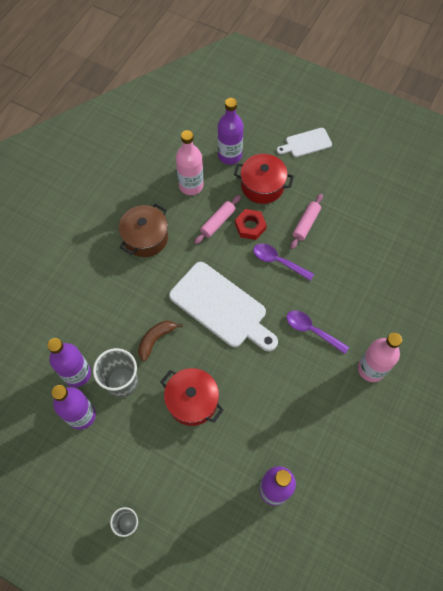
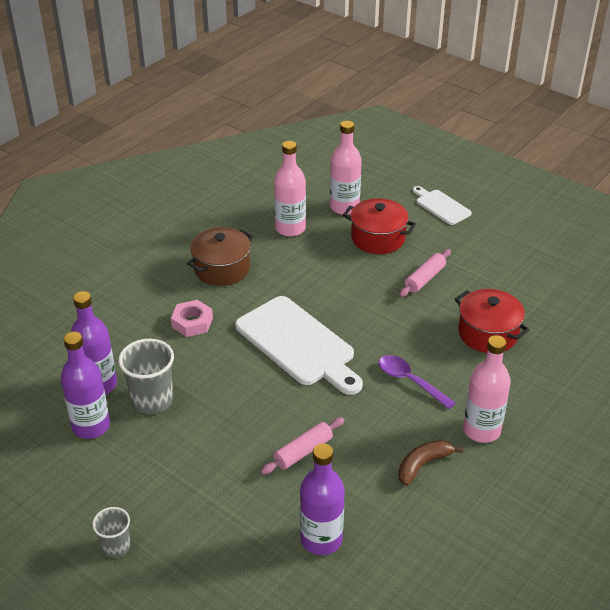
camera: 10 degrees right, 25 degrees down
brown banana [138,321,183,361] -> brown banana moved to [398,440,463,486]
red pot [161,368,223,426] -> red pot moved to [455,289,529,353]
pink rolling pin [194,195,241,244] -> pink rolling pin moved to [260,417,345,475]
purple bottle [217,98,244,165] -> pink bottle [330,121,362,215]
red nut [235,209,267,240] -> none
purple spoon [253,243,314,281] -> none
white cutting board [277,128,332,157] -> white cutting board turned 60 degrees clockwise [413,186,472,225]
none -> pink nut [171,300,213,337]

